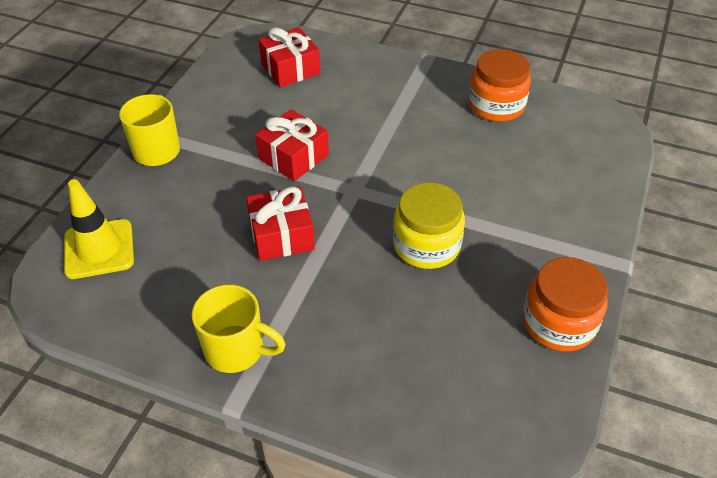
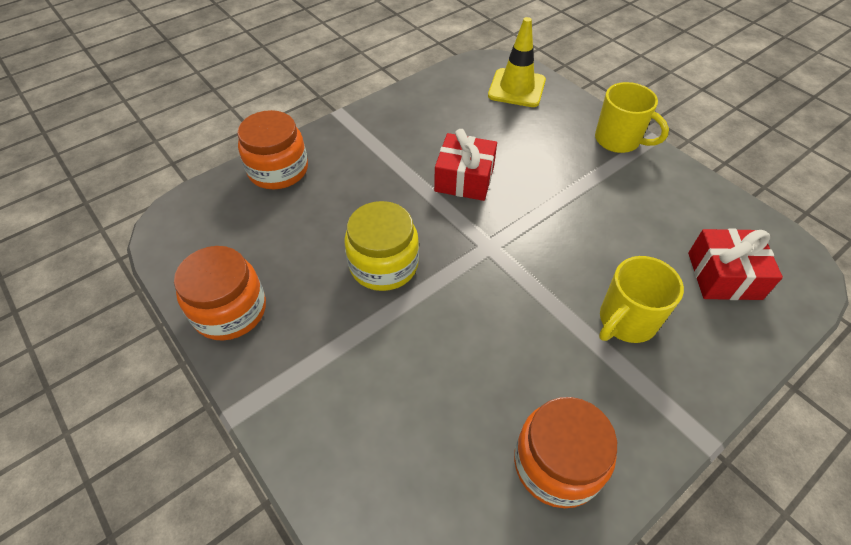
camera: 120 degrees right, 5 degrees up
yellow mug [192,284,286,373] -> yellow mug moved to [599,256,684,343]
red gift [255,109,329,181] -> none
none -> orange jar [237,110,308,189]

